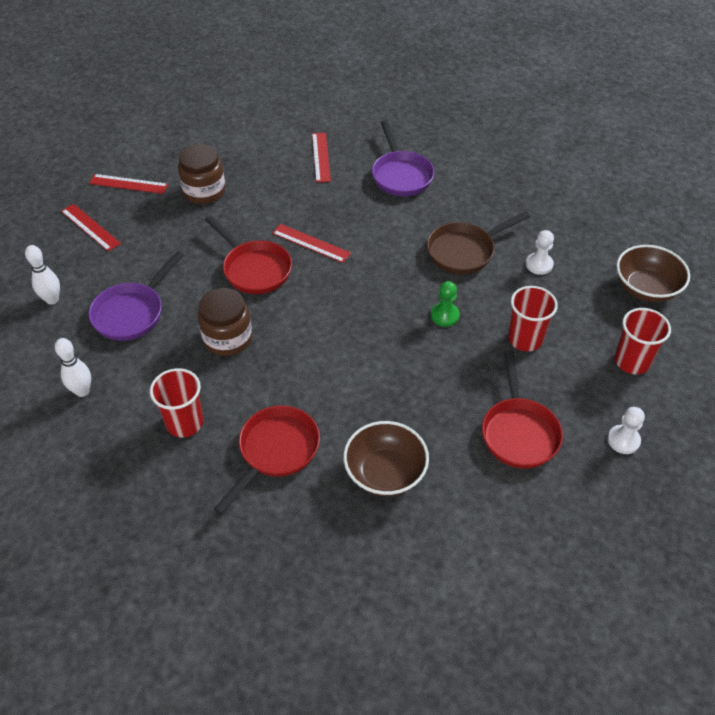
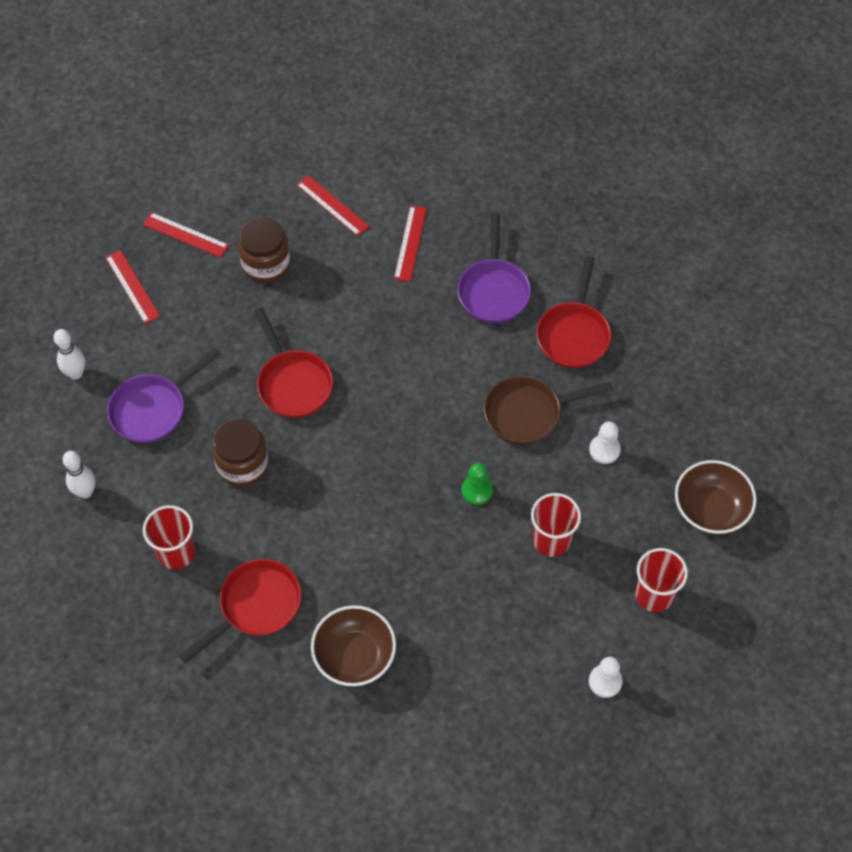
camera: 15 degrees right, 10 degrees up
red ruler [272,224,351,263] -> red ruler moved to [296,175,369,236]
red pan [482,350,563,469] -> red pan moved to [536,256,611,369]

